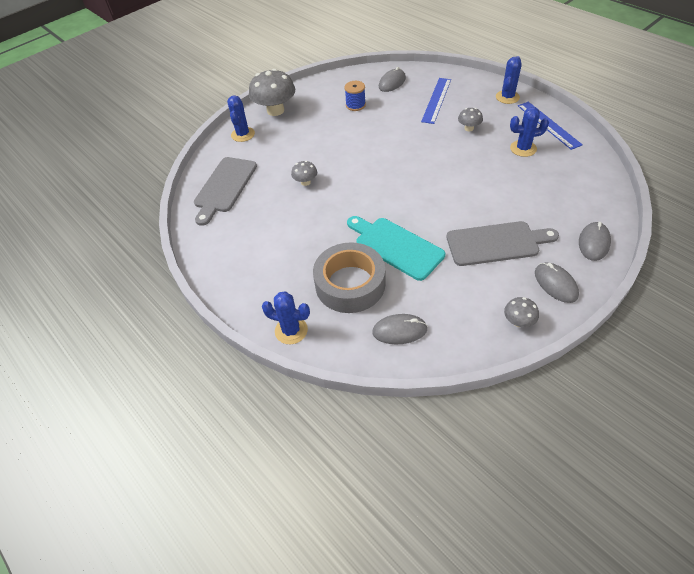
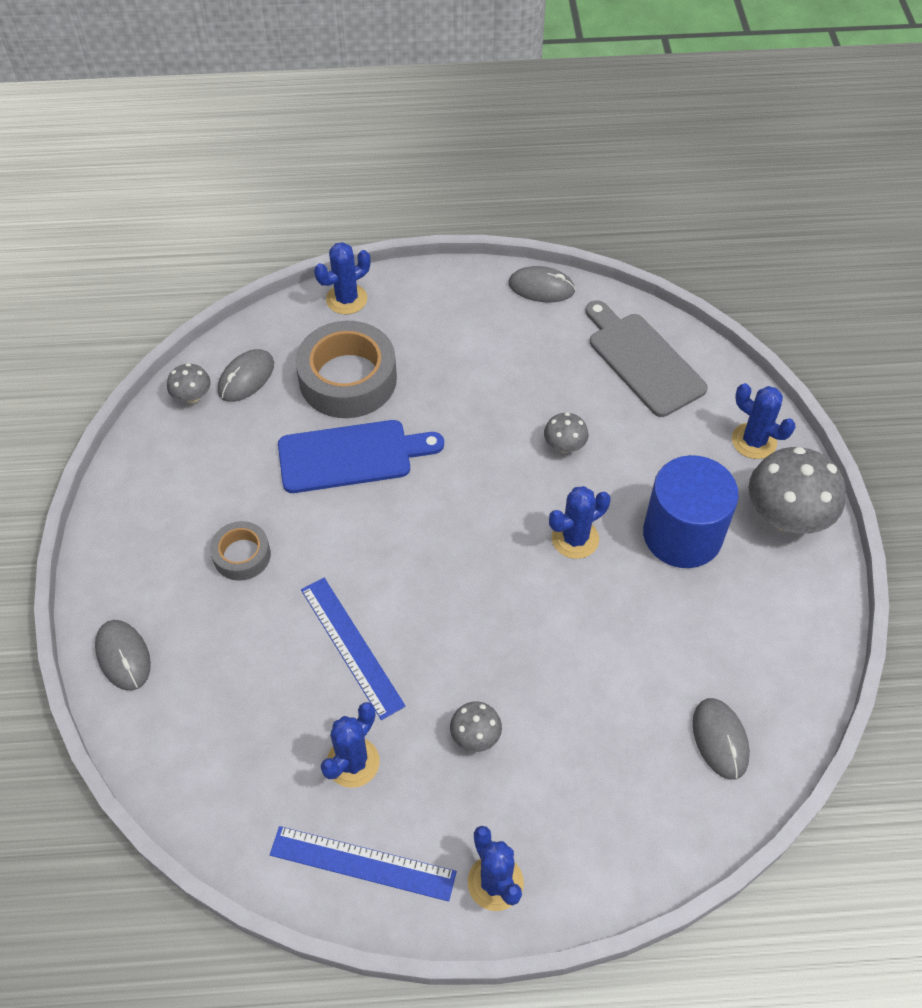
camera: 125 degrees right, 5 degrees up
blue spool [345,81,366,111] -> none
turquoise cutting board [347,216,445,281] -> blue cutting board [278,420,444,493]
blue ruler [421,78,451,124] -> blue ruler moved to [301,578,406,720]
grey cutting board [446,221,559,266] -> grey tape [210,521,271,581]
grey mushroom [504,297,539,327] -> grey mushroom moved to [167,363,211,403]
grey mouse [535,262,579,303] -> grey mouse moved to [508,266,576,302]
none -> blue cactus [549,486,610,559]
none -> blue cylinder [643,455,739,568]

